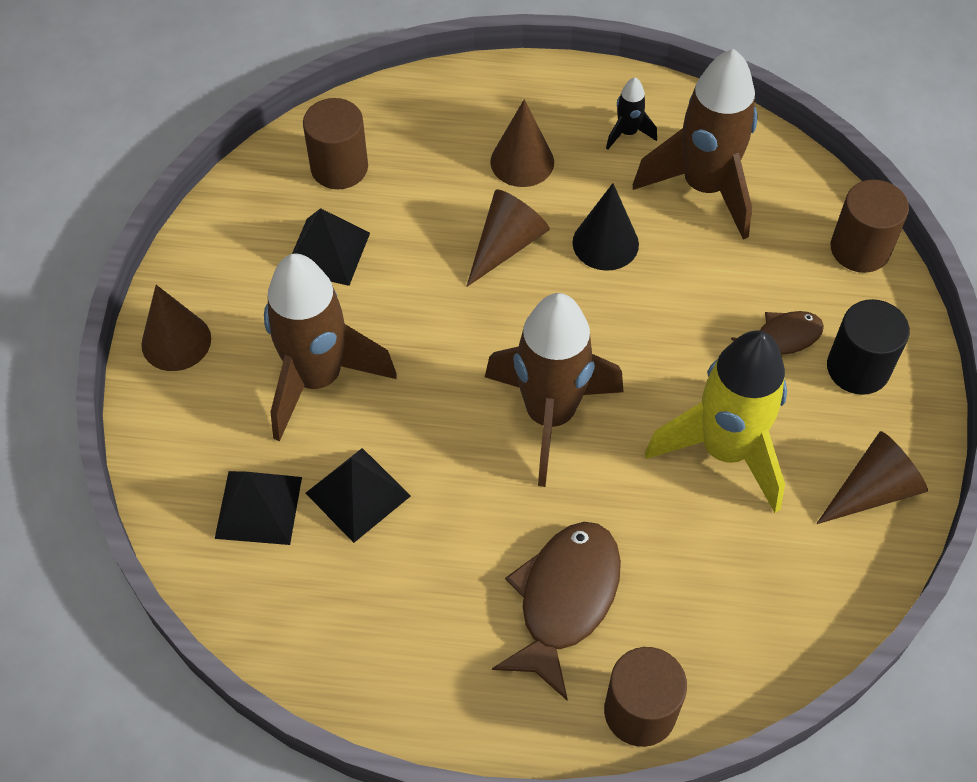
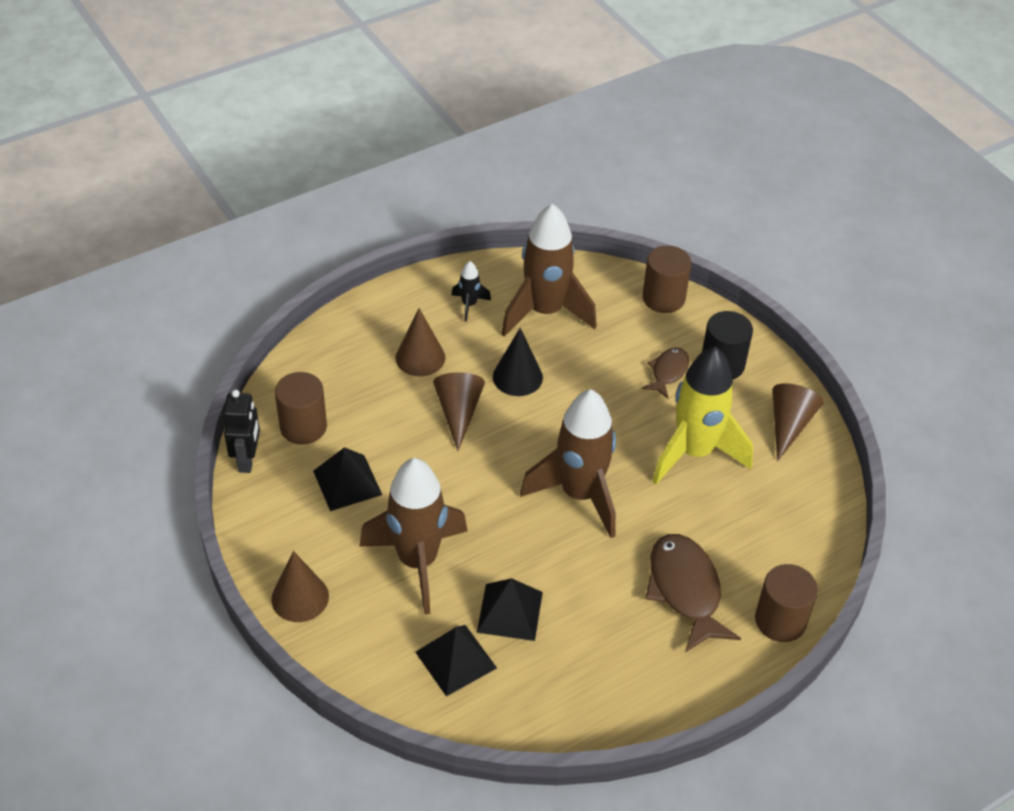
camera: 40 degrees left, 10 degrees down
none -> black robot [223,390,260,473]

